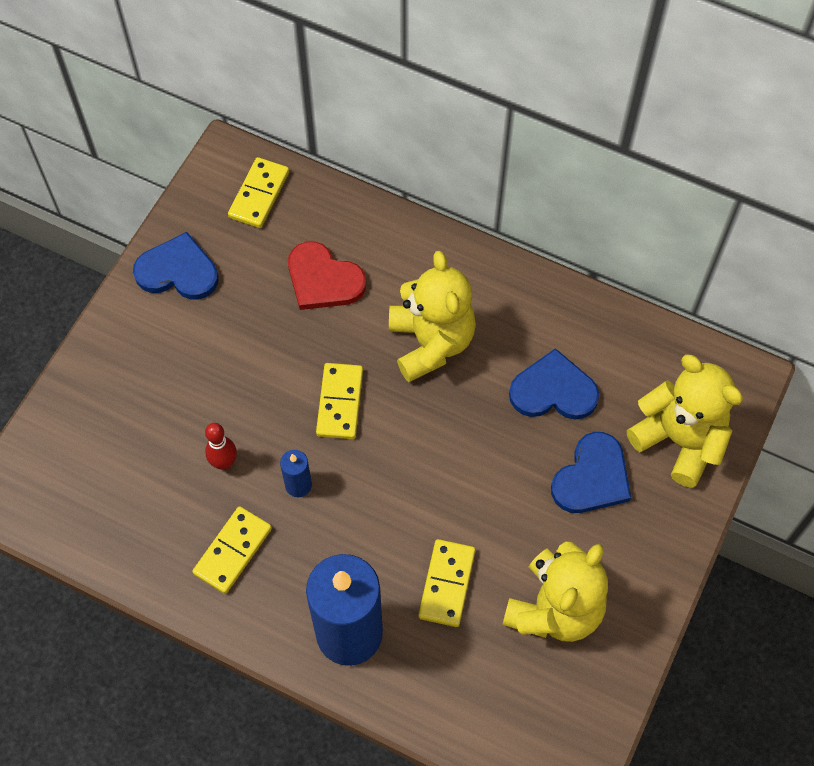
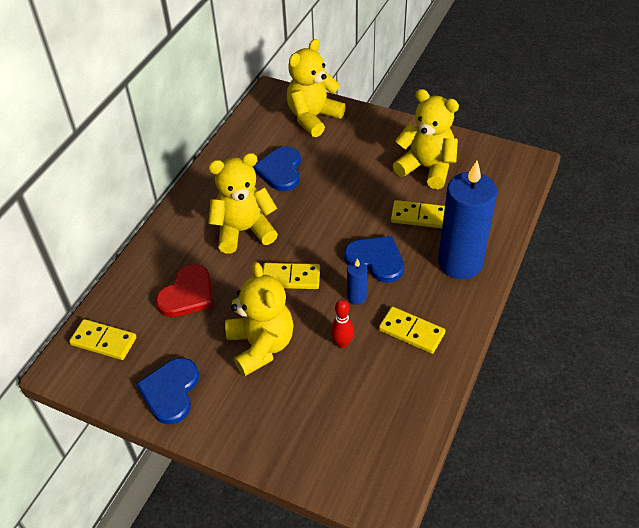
camera: 90 degrees left, 15 degrees down
blue heart [551,432,631,513] -> blue heart moved to [344,236,404,283]
none -> yellow teddy bear [225,262,294,376]

